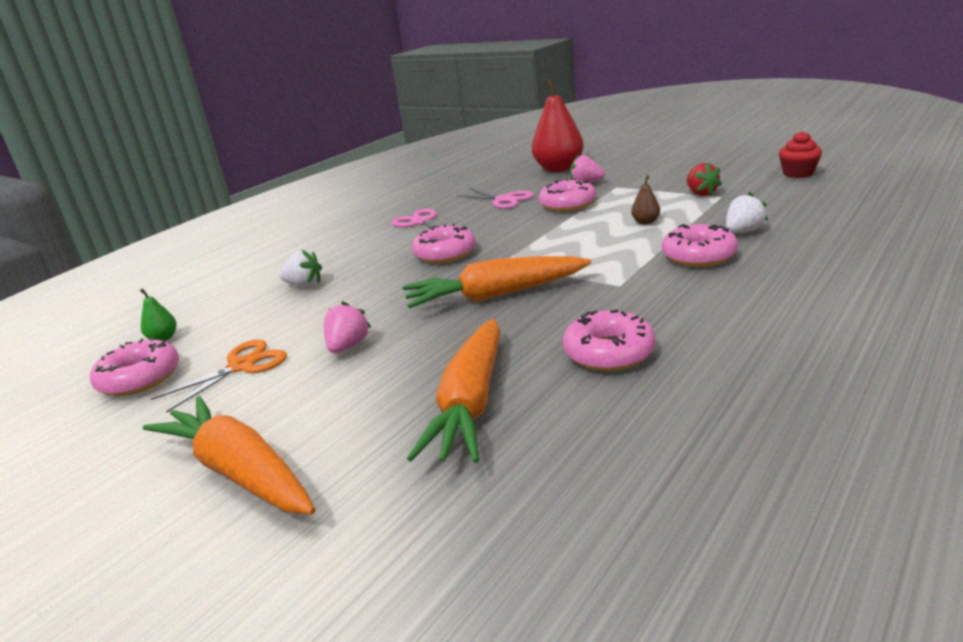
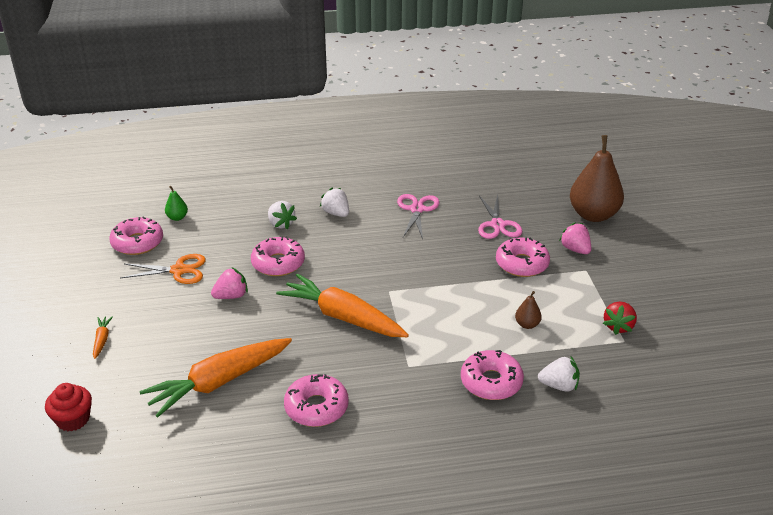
camera: 40 degrees right, 10 degrees up
orange carrot [143,396,315,514] -> orange carrot [93,316,113,359], size x0.41
pink donut [412,224,476,263] -> pink donut moved to [251,237,305,276]
red pear [532,78,584,172] -> brown pear [570,135,624,222]
red cupcake [779,131,822,178] -> red cupcake moved to [45,383,92,431]
none -> white strawberry [320,187,349,217]

